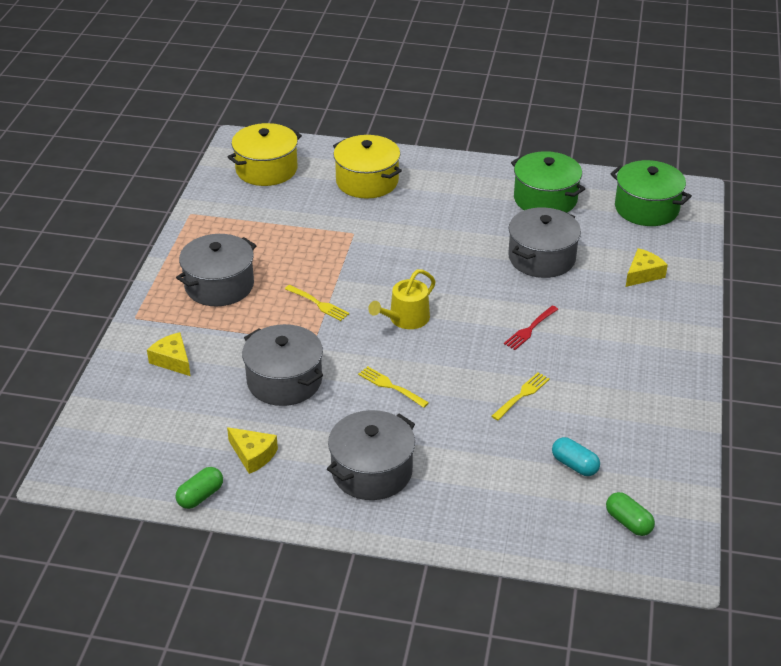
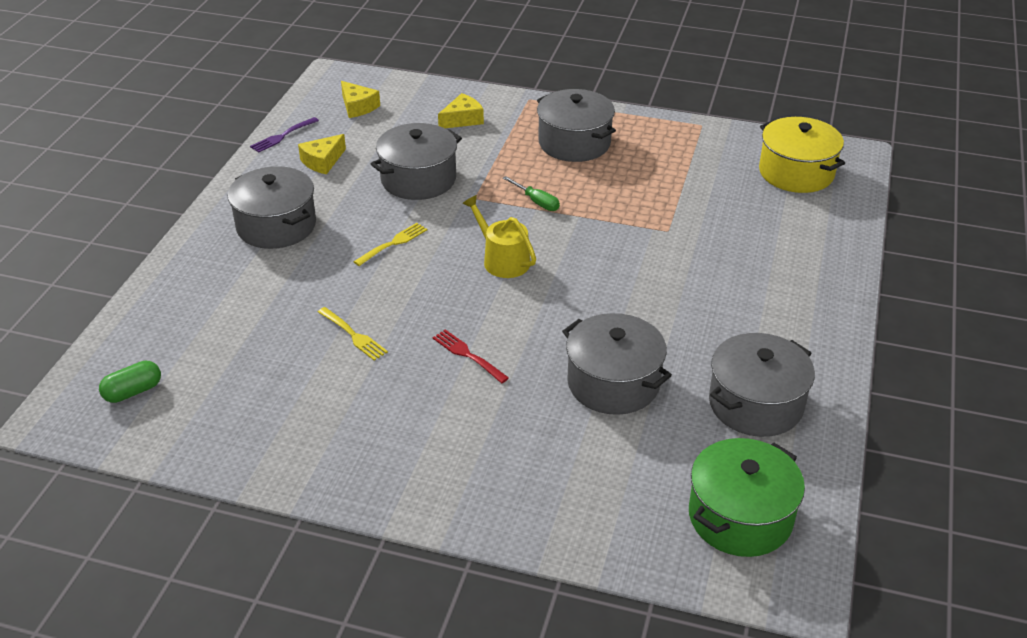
camera: 95 degrees right, 0 degrees up
green capsule [176,467,223,509] -> purple fork [250,117,319,153]
yellow fork [285,285,349,321] -> green screwdriver [503,176,560,211]
yellow pot [333,135,402,199] -> none
green pot [511,151,585,213] -> grey pot [709,333,815,437]
turquoise capsule [552,437,600,476] -> none
yellow cheese [626,248,668,287] -> yellow cheese moved to [341,81,380,118]

